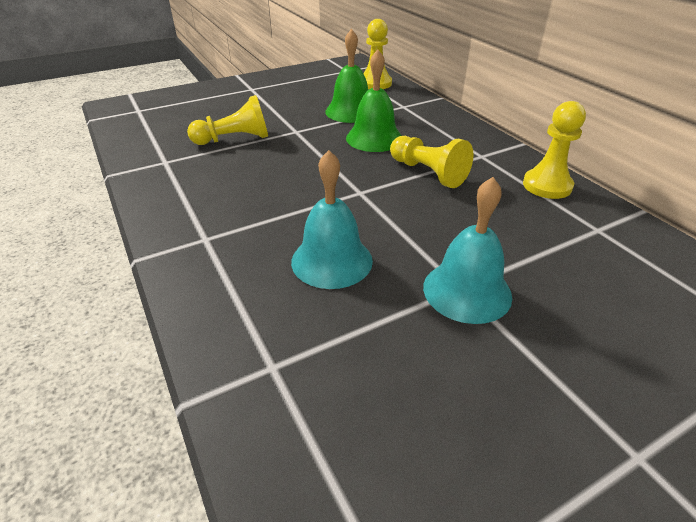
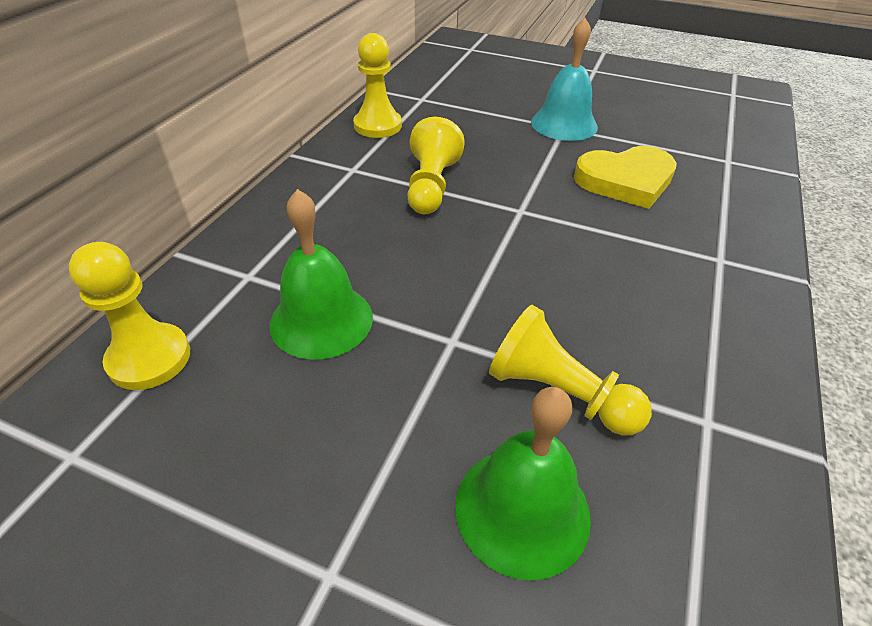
camera: 130 degrees left, 5 degrees up
turquoise bell [291,150,373,289] -> yellow heart [574,146,677,209]
green bell [346,50,401,152] -> green bell moved to [455,387,591,580]

